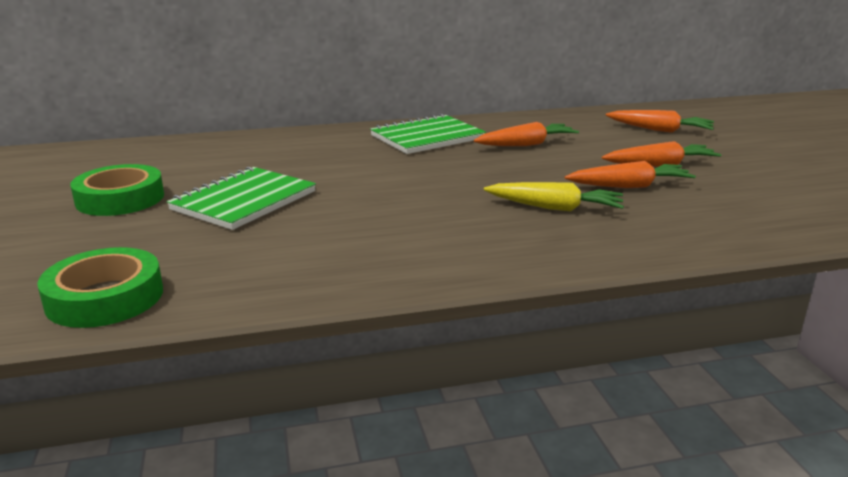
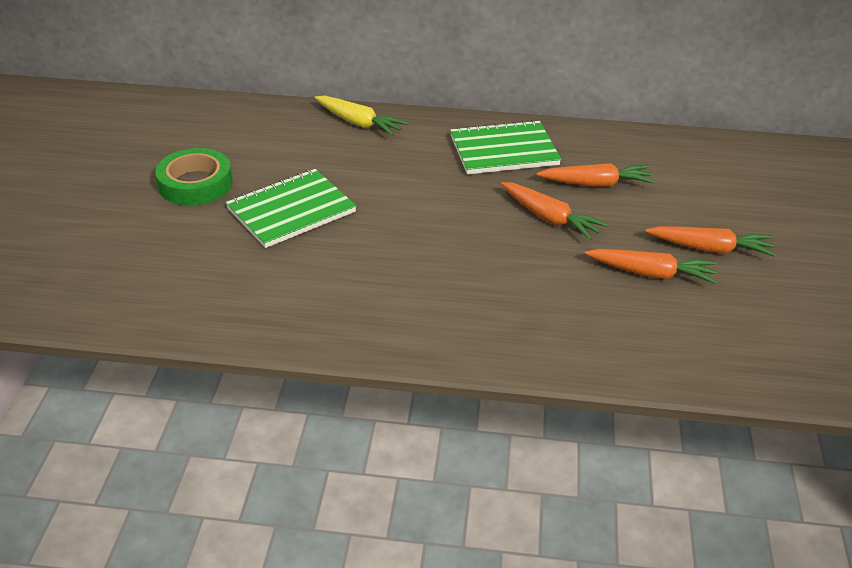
camera: 20 degrees right, 15 degrees up
green tape [37,247,163,328] -> none
yellow carrot [484,182,624,211] -> yellow carrot moved to [315,96,408,136]
orange carrot [606,110,714,133] -> orange carrot moved to [501,182,608,240]

